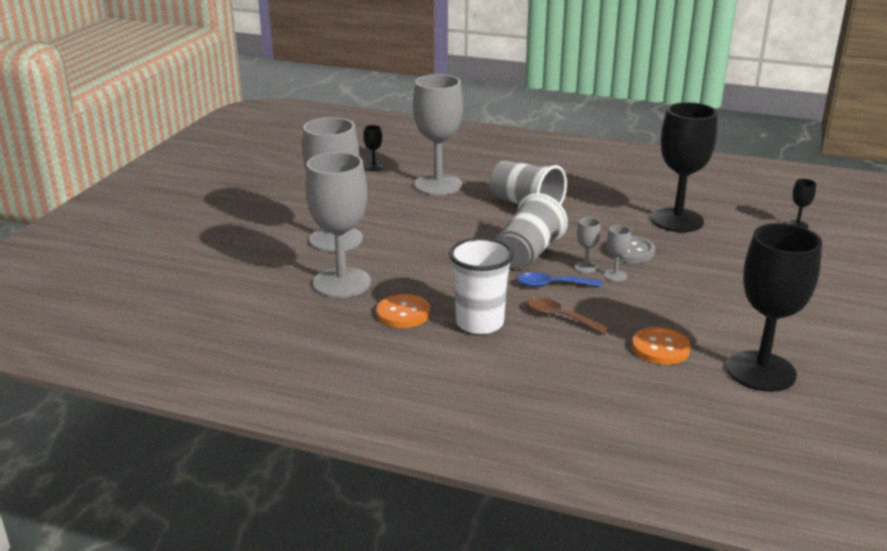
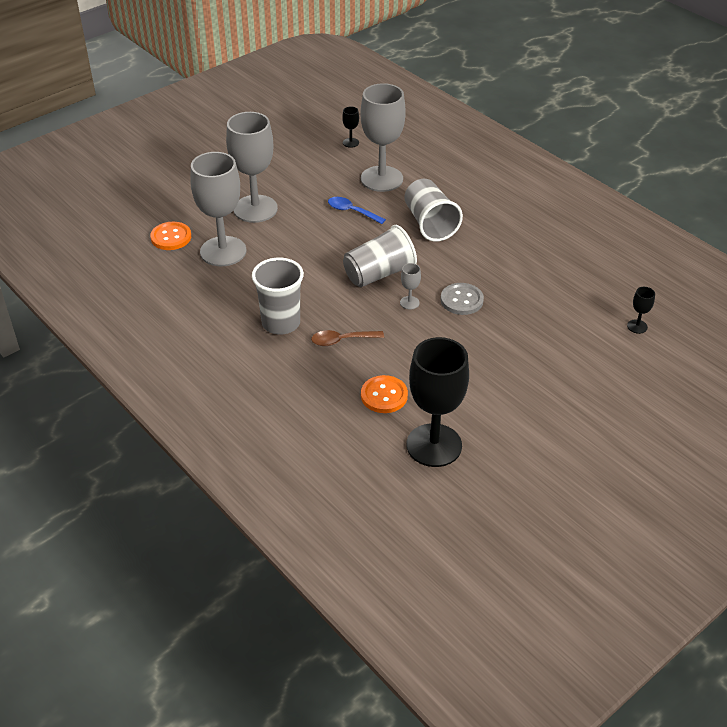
camera: 30 degrees right, 15 degrees up
orange button [377,294,430,328] -> orange button moved to [150,222,191,250]
white cup [449,237,514,334] -> grey cup [252,258,304,334]
blue spoon [517,272,602,287] -> blue spoon moved to [328,197,386,224]
brown spoon [527,297,609,334] -> brown spoon turned 75 degrees counterclockwise [311,330,384,346]
grey goblet [604,225,631,282] -> none
black goblet [651,102,718,232] -> none

